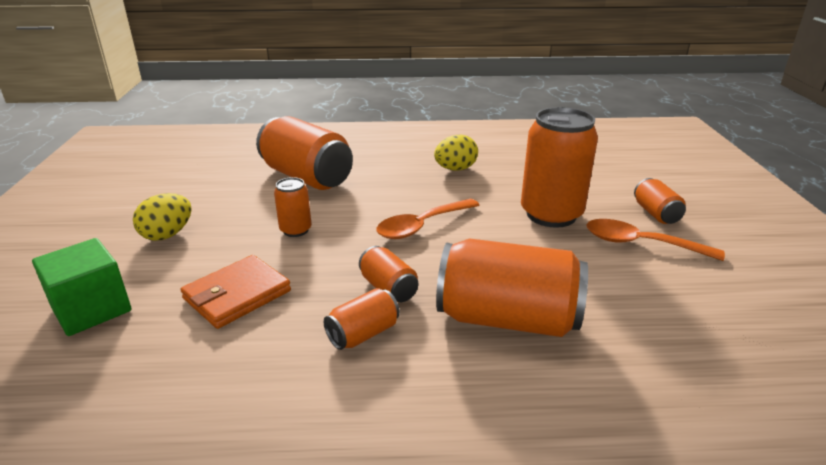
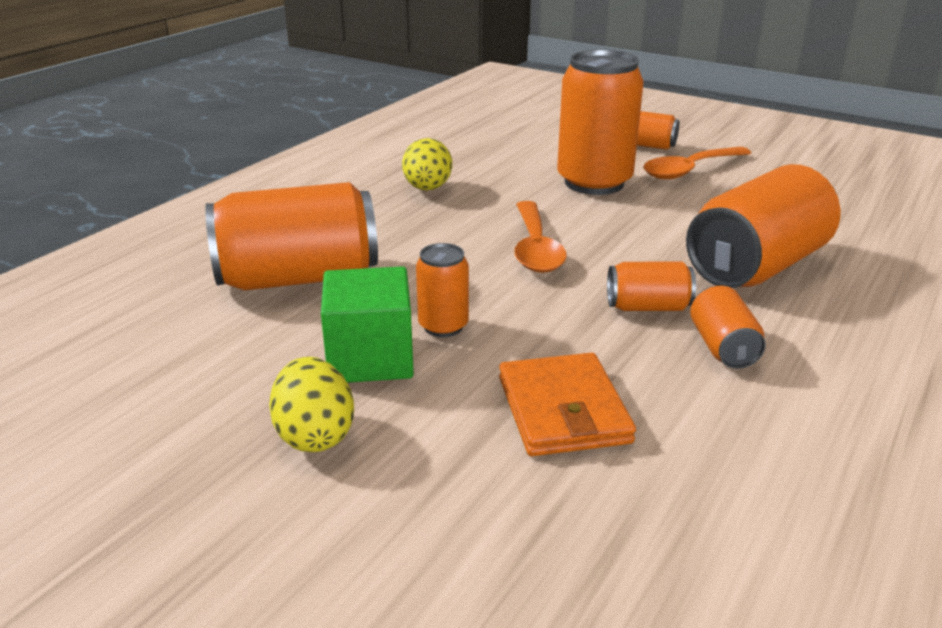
camera: 55 degrees left, 0 degrees up
green cube [32,238,132,336] -> green cube moved to [321,266,414,383]

